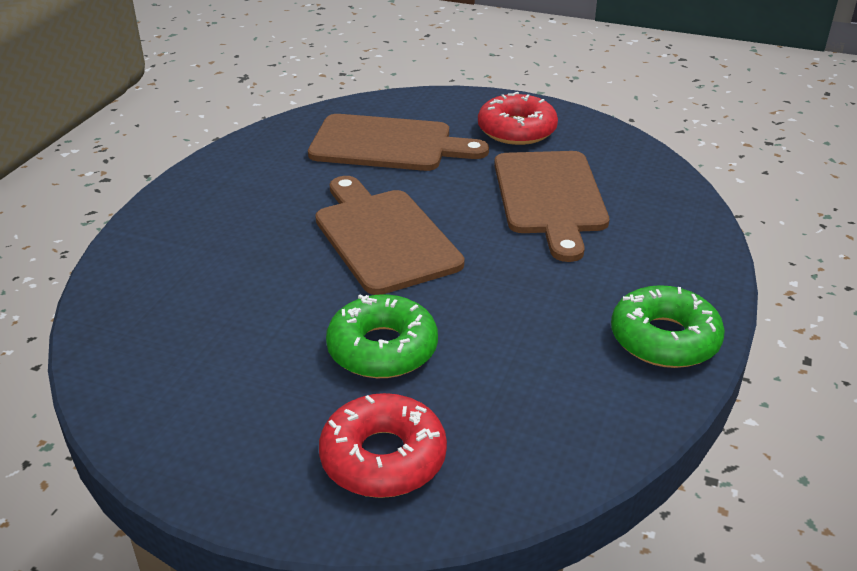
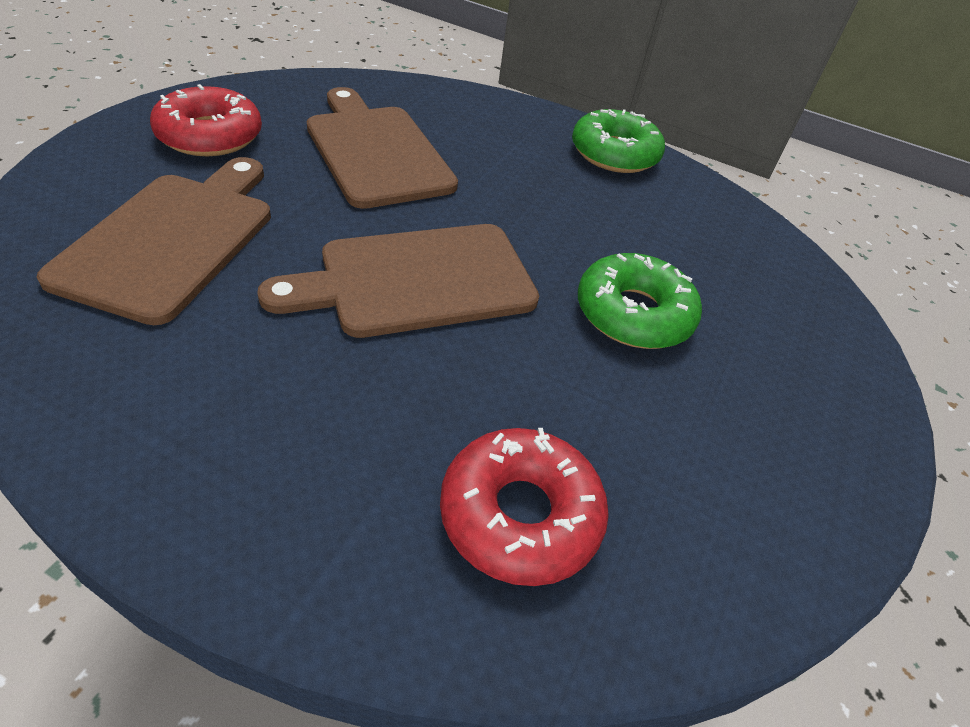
camera: 90 degrees left, 10 degrees up
red donut [319,393,447,498] -> red donut moved to [440,428,609,586]
brown cutting board [494,151,609,262] -> brown cutting board turned 120 degrees counterclockwise [307,87,458,209]

